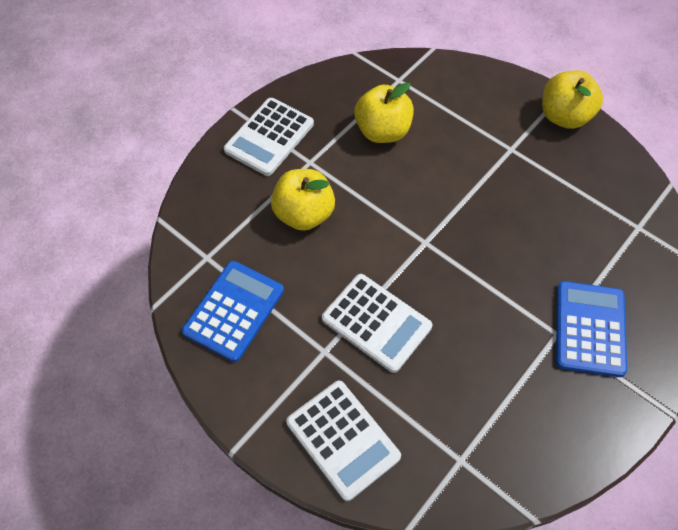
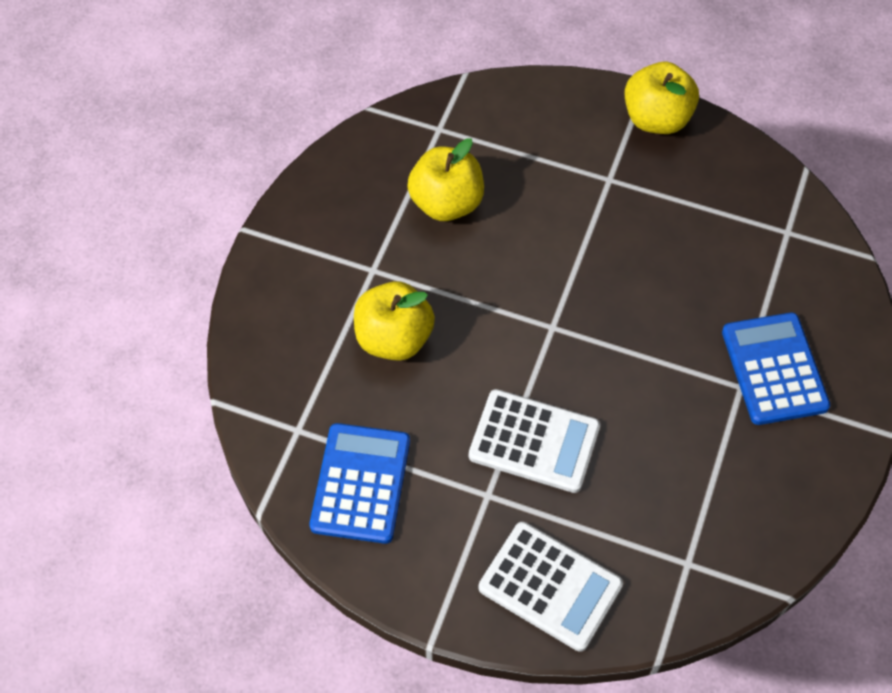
camera: 20 degrees left, 0 degrees up
white calculator [224,98,314,176] -> none

